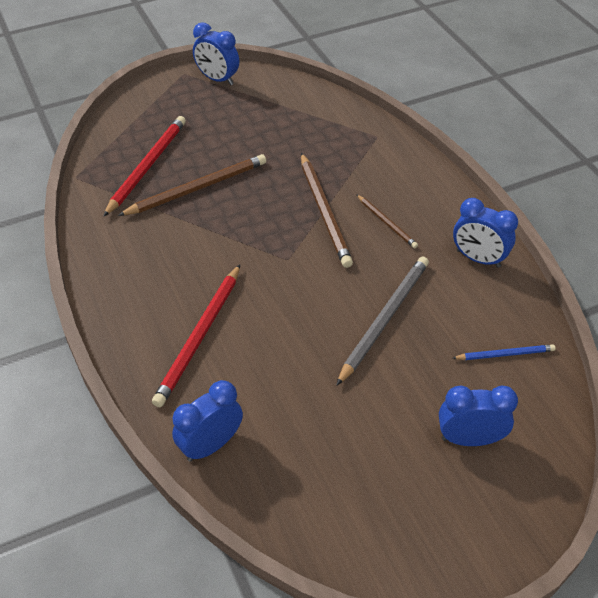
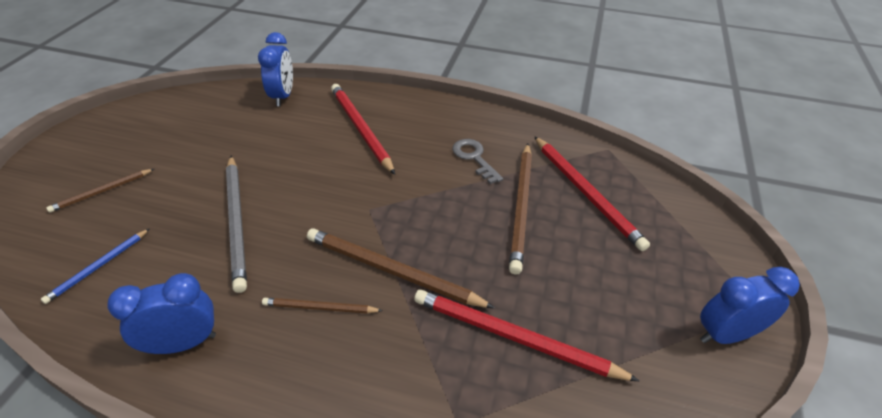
camera: 130 degrees right, 5 degrees down
blue clock [439,386,518,446] -> brown pencil [46,169,154,213]
none -> red pencil [414,289,639,381]
none -> grey key [452,139,503,184]

